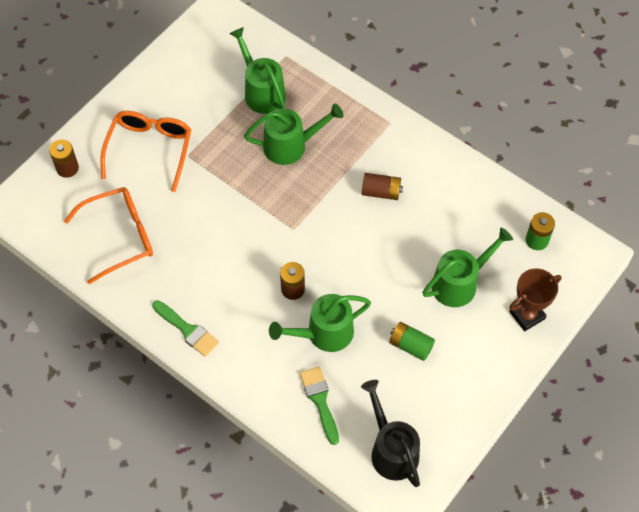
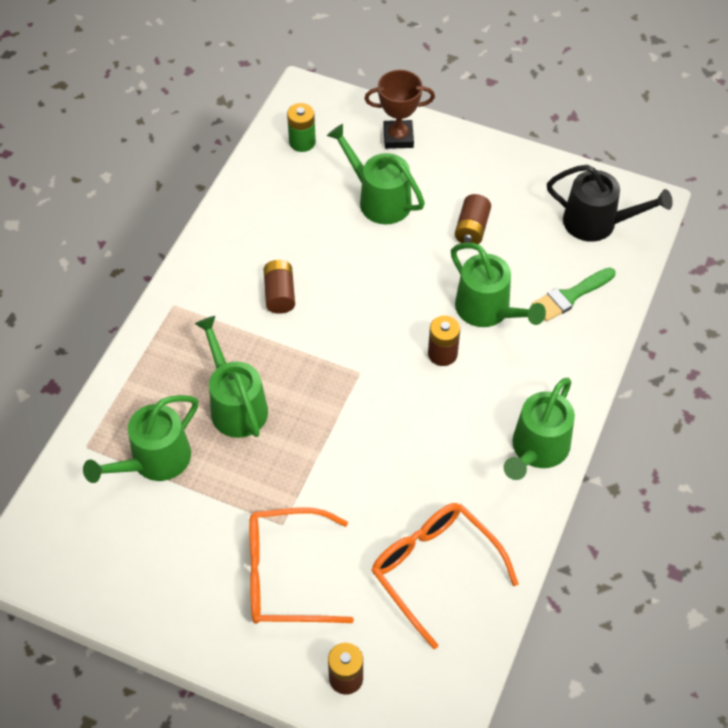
camera: 105 degrees left, 5 degrees down
green brush [152,300,219,357] -> green watering can [504,378,575,480]
black watering can [361,380,420,487] -> black watering can turned 120 degrees counterclockwise [547,164,673,242]
green battery [389,322,435,361] -> brown battery [455,194,491,244]
brown trophy [509,268,562,331] -> brown trophy turned 45 degrees counterclockwise [364,70,435,149]

